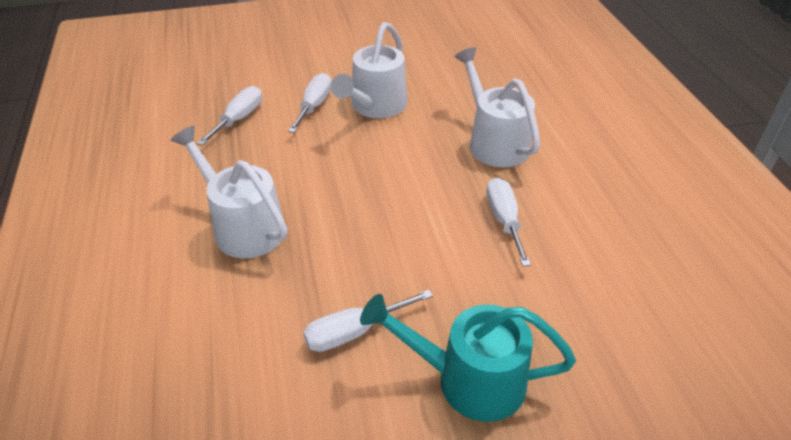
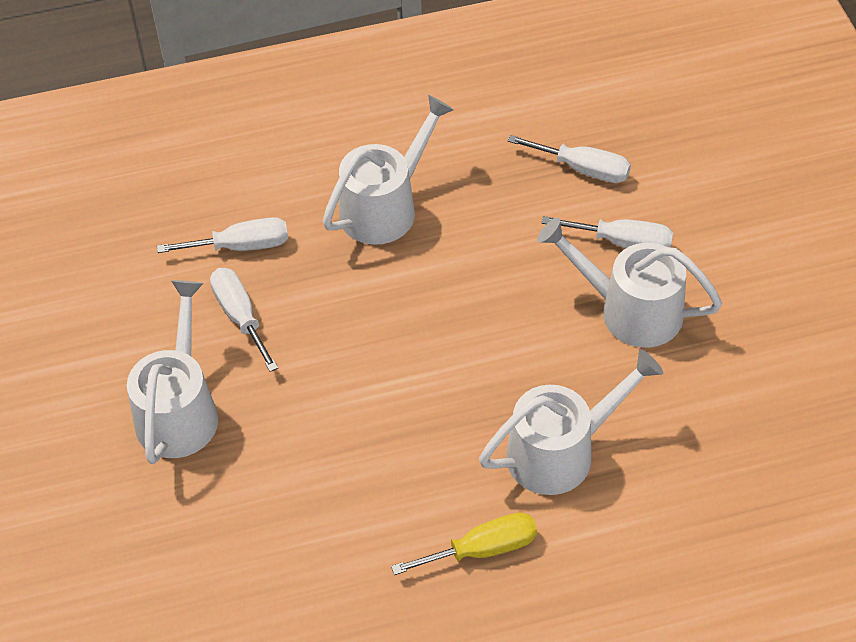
camera: 90 degrees right, 10 degrees up
turquoise watering can [360,294,576,422] -> white watering can [127,280,218,464]
white screwdriver [486,178,531,267] -> white screwdriver moved to [157,217,288,253]
none -> yellow screwdriver [391,512,537,575]

